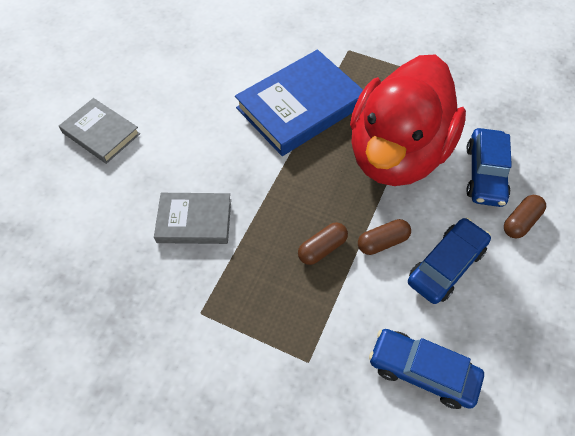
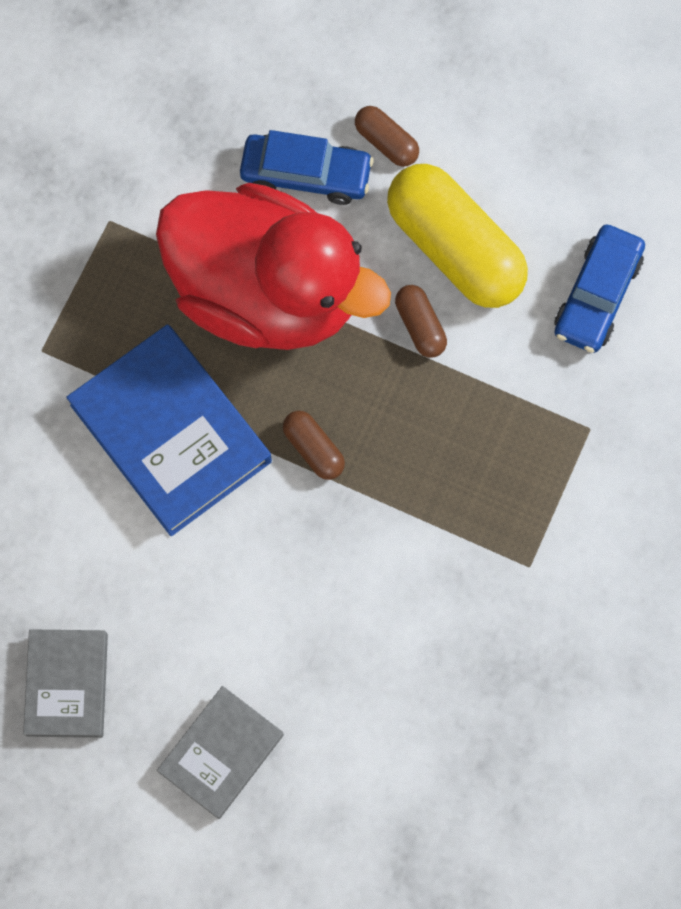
camera: 90 degrees left, 15 degrees up
grey book [154,193,231,244] -> grey book moved to [23,629,108,738]
brown capsule [298,222,348,265] -> brown capsule moved to [283,411,345,480]
blue car [408,218,491,304] -> yellow capsule [387,164,528,308]

